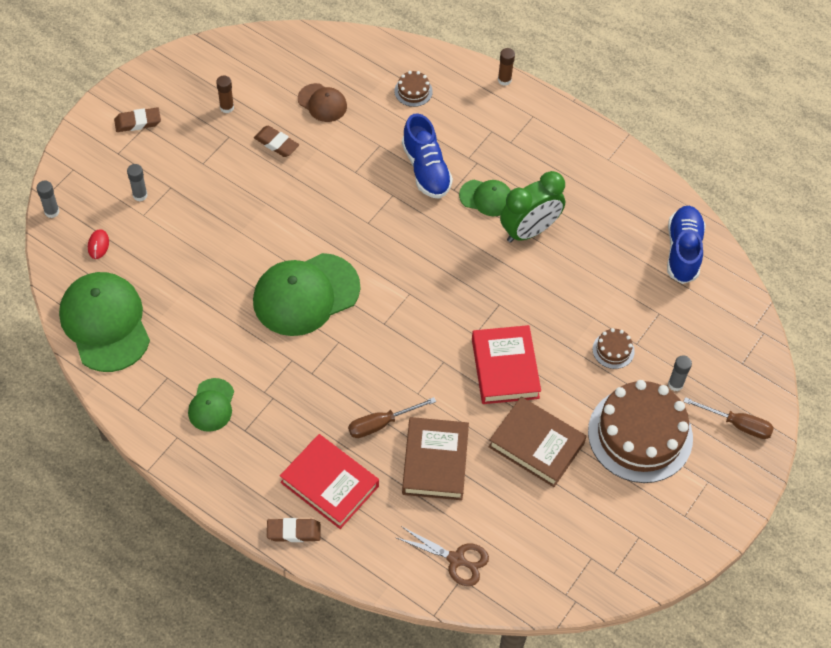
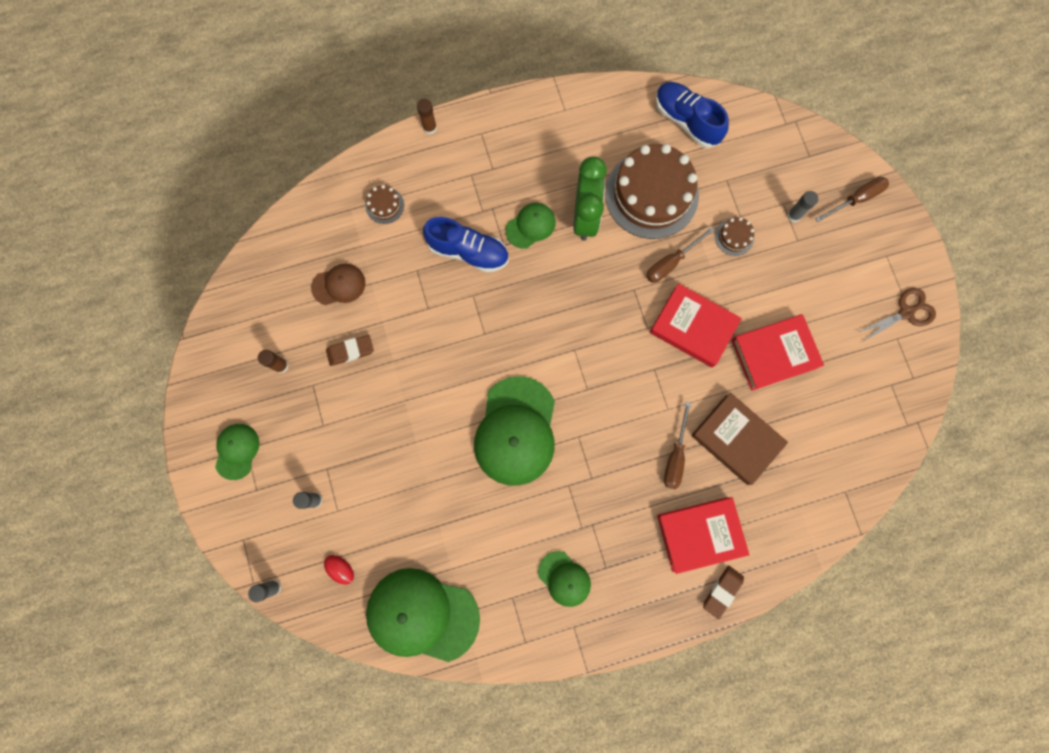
camera: 50 degrees left, 20 degrees up
brown eraser [114,107,161,132] -> green cap [215,424,260,480]
brown scissors [395,526,489,586] -> brown scissors moved to [858,288,936,343]
brown book [489,397,587,487] -> red book [731,314,824,391]
brown cake [588,380,693,483] -> brown cake moved to [605,144,699,239]
none -> brown screwdriver [646,227,715,283]

